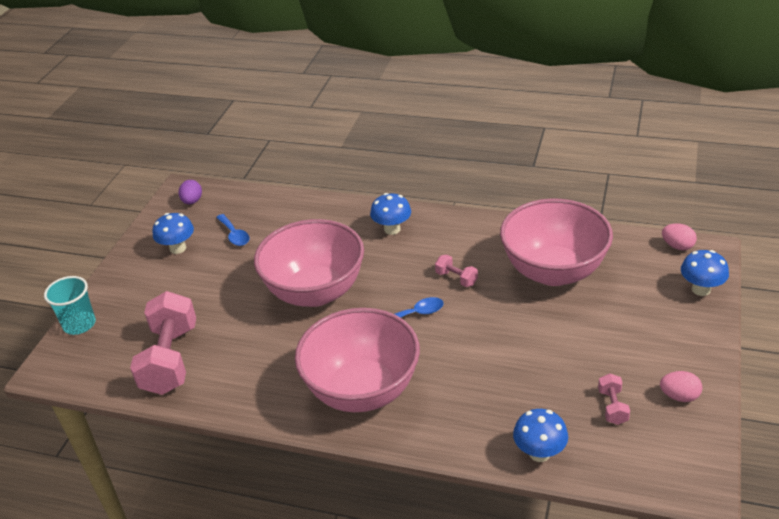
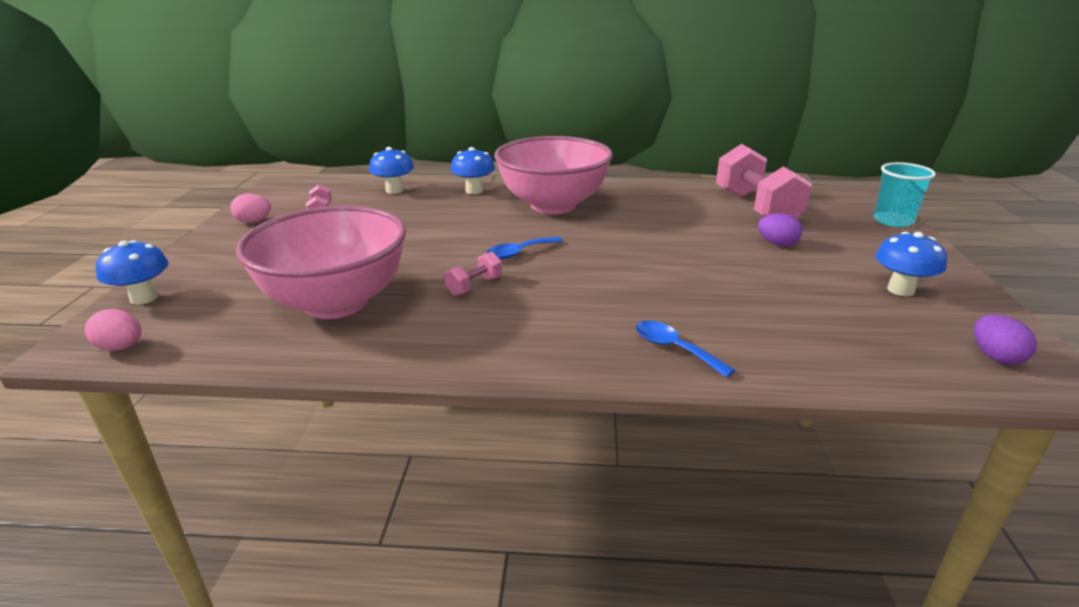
camera: 165 degrees right, 10 degrees down
blue spoon [216,214,250,246] -> blue spoon moved to [636,320,735,378]
pink bowl [254,219,364,307] -> none
blue mushroom [370,193,411,235] -> blue mushroom moved to [451,147,495,194]
pink dumbbell [435,255,478,287] -> pink dumbbell turned 75 degrees counterclockwise [444,252,502,296]
none -> purple egg [758,213,803,246]

